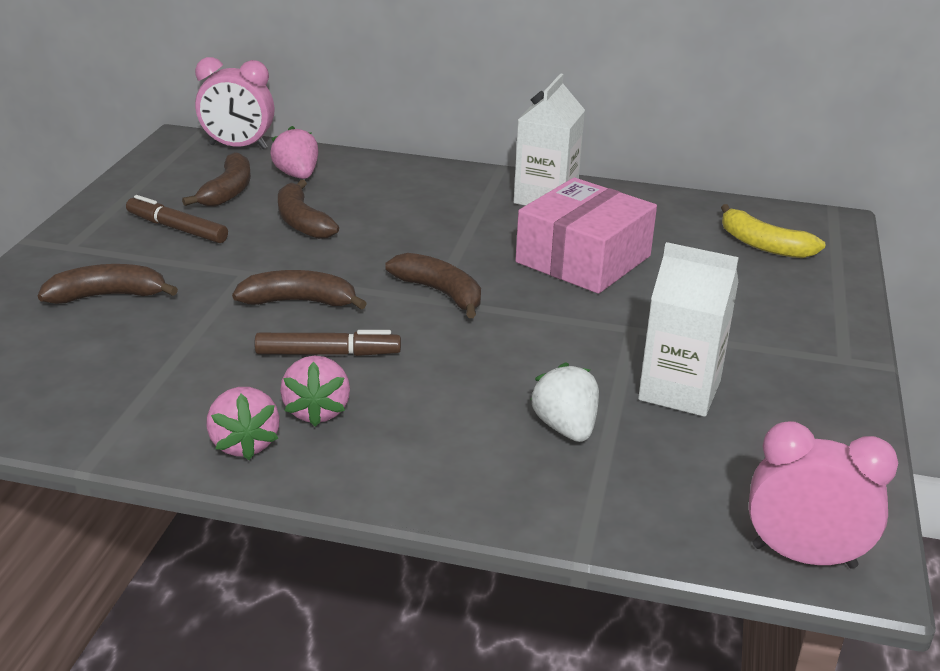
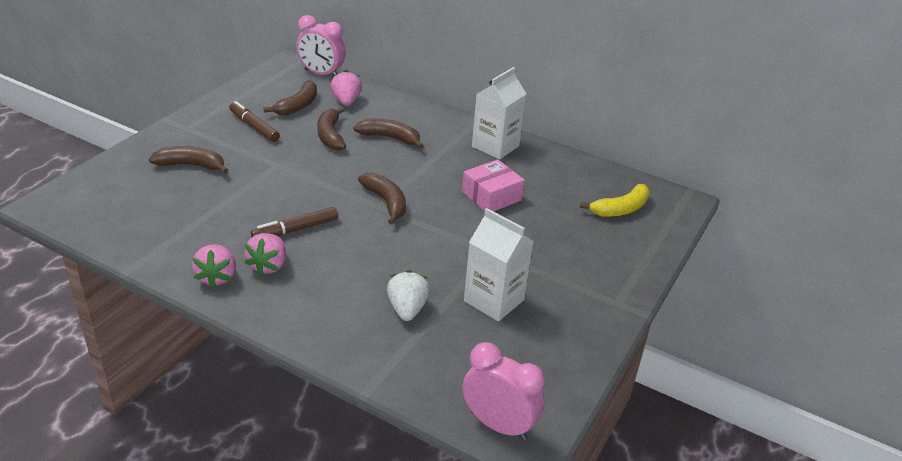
camera: 15 degrees right, 5 degrees up
brown banana [232,270,367,310] -> brown banana moved to [354,118,423,149]
brown marker [255,330,401,356] -> brown marker turned 135 degrees clockwise [251,207,338,237]
pink box [515,177,657,294] -> pink box [462,159,525,212], size x0.66
yellow banana [721,204,826,258] -> yellow banana turned 90 degrees counterclockwise [580,184,650,217]

